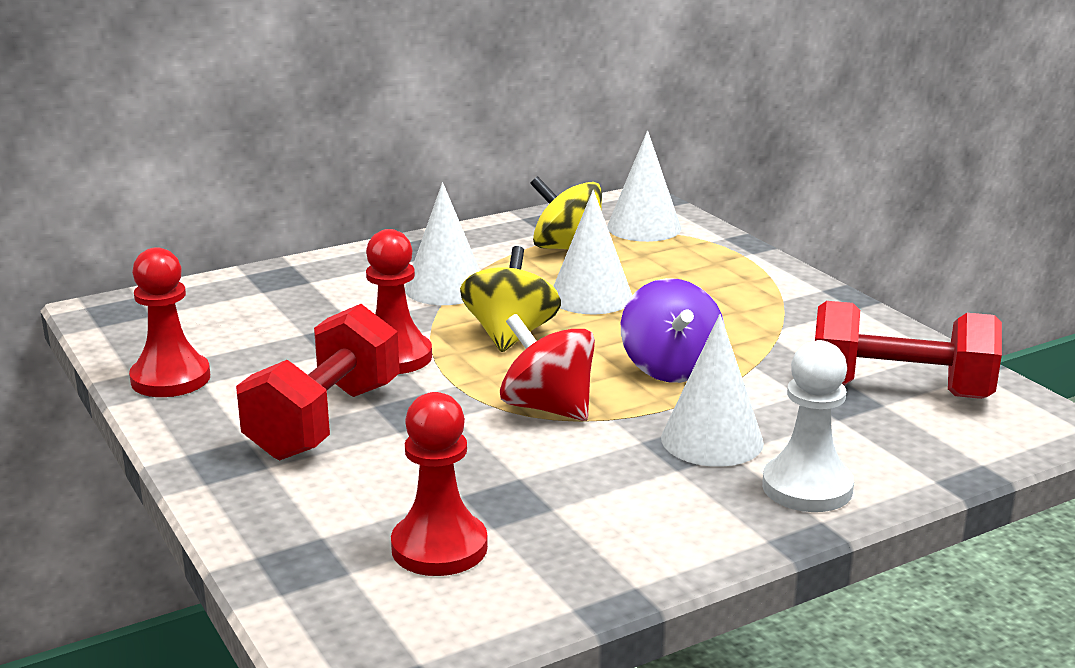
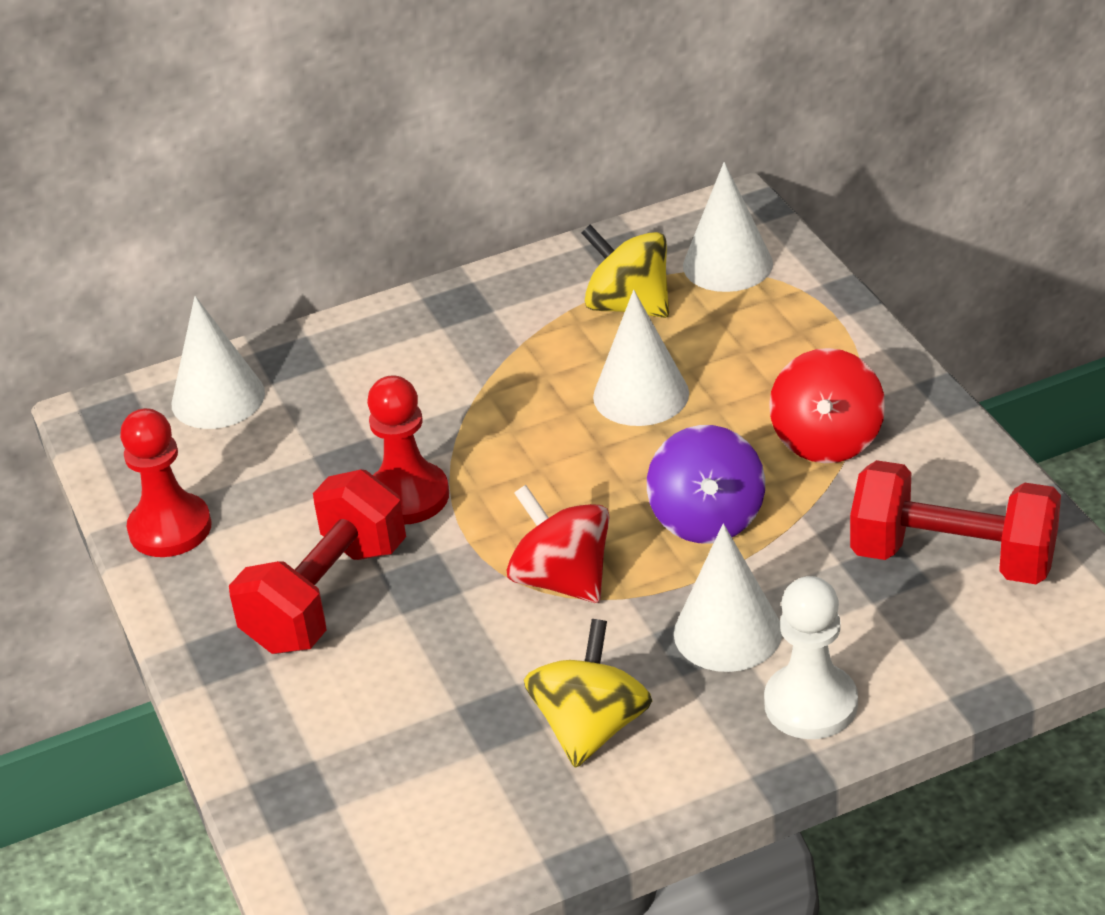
camera: 10 degrees right, 15 degrees up
red pawn [391,392,488,576] -> none
white cone [405,182,480,305] -> white cone moved to [172,296,265,429]
yellow spinning top [460,246,561,352] -> yellow spinning top moved to [524,619,652,768]
none -> red spinning top [769,348,885,463]

